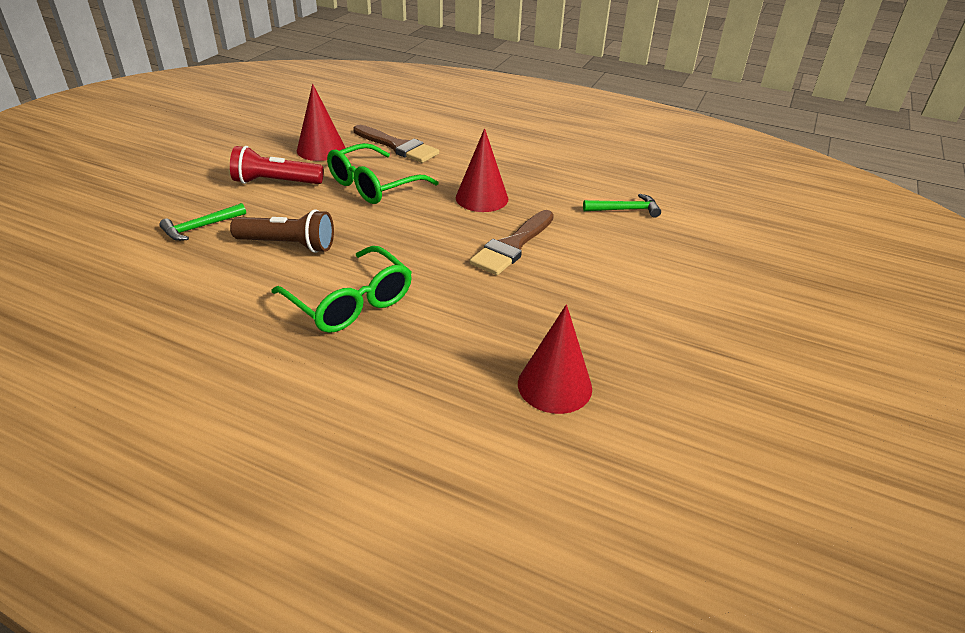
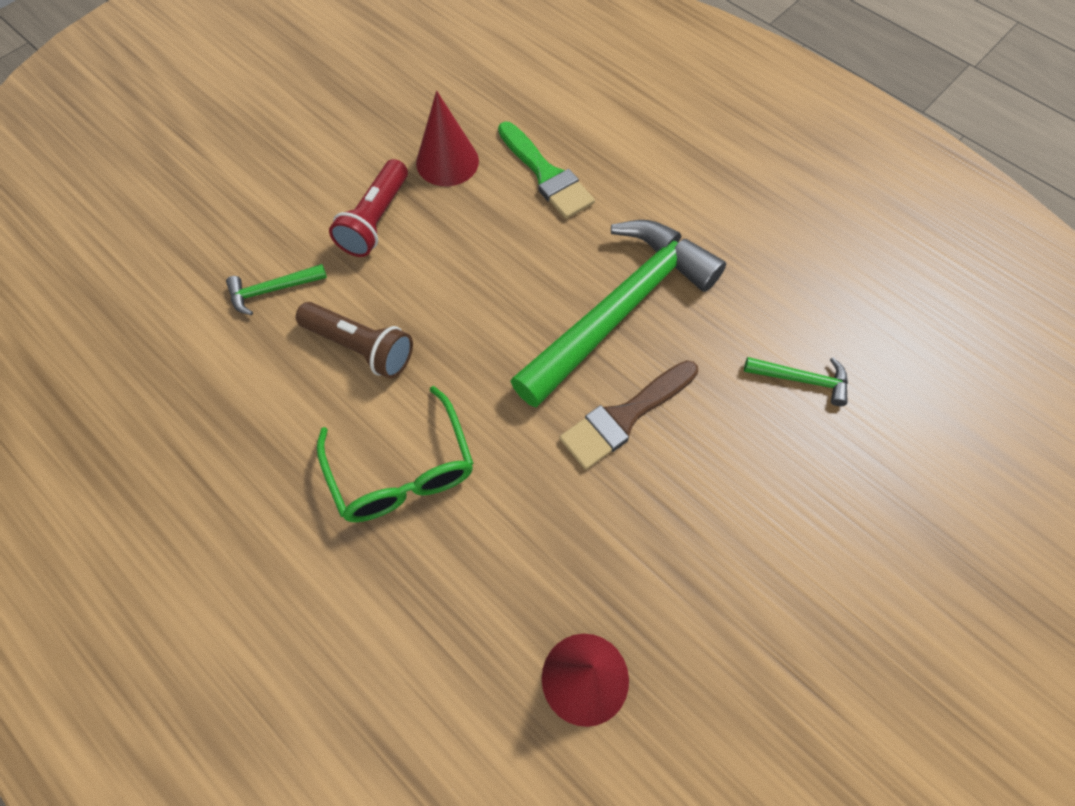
camera: 20 degrees right, 25 degrees up
red flashlight [230,146,324,184] -> red flashlight turned 90 degrees counterclockwise [329,159,408,257]
green glasses [327,143,438,204] -> none
brown brush [353,125,439,163] -> green brush [498,122,595,219]
red cone [456,128,508,212] -> green hammer [510,220,726,408]

